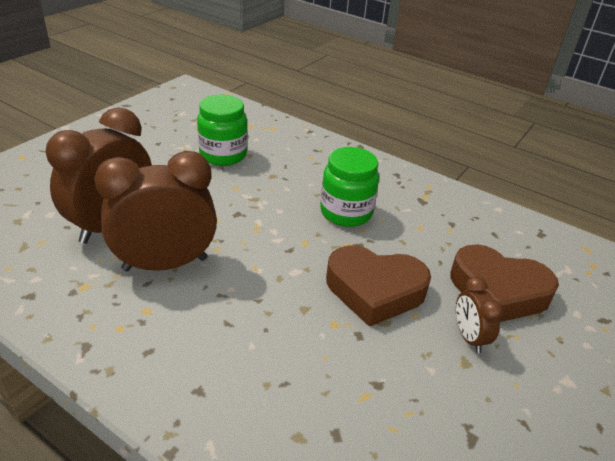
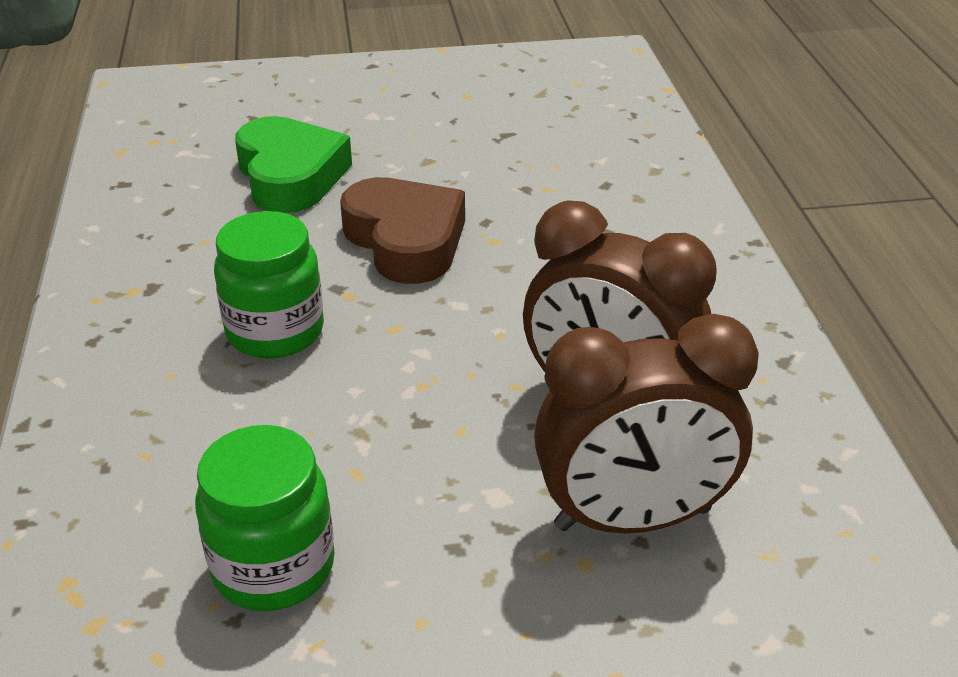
camera: 130 degrees left, 0 degrees up
brown heart [451,244,559,322] -> green heart [235,116,352,213]
brown clock [456,276,504,353] -> none

